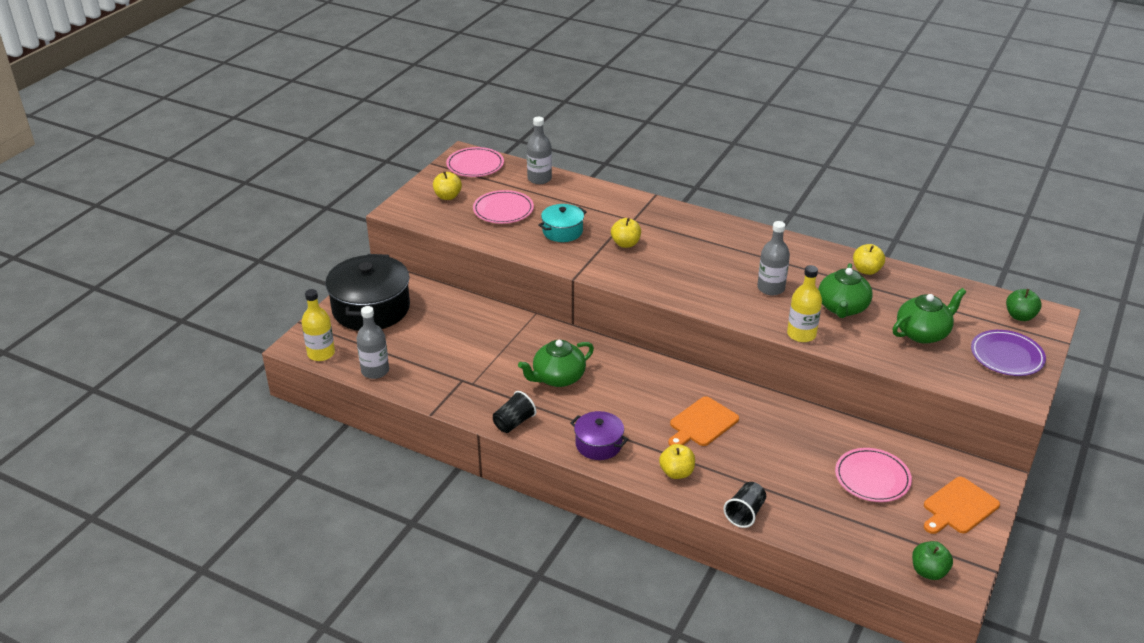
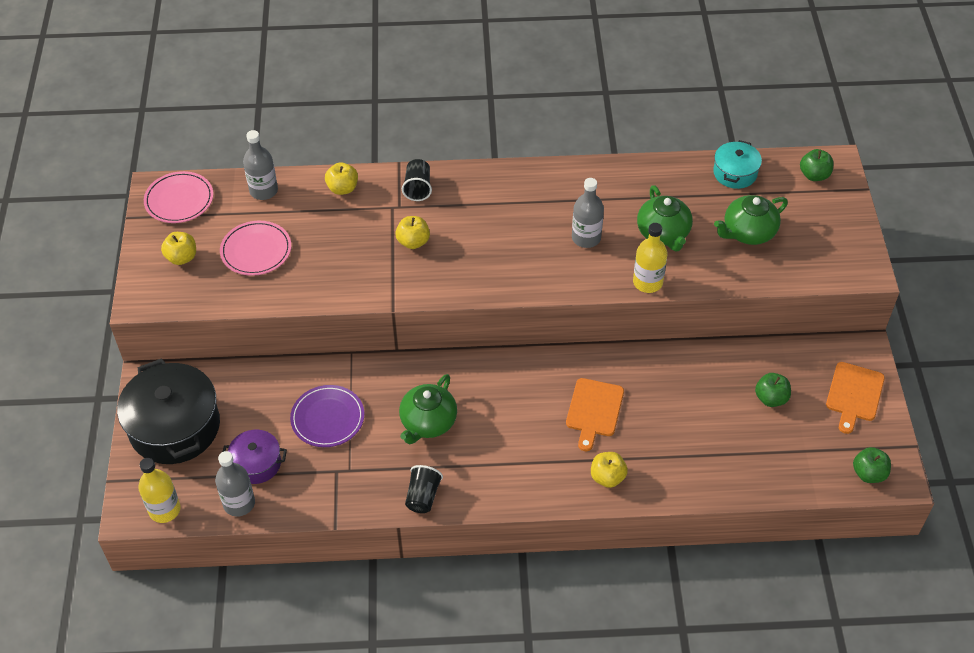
camera: 30 degrees left, 15 degrees up
turquoise pot [538,204,587,242] -> turquoise pot moved to [713,140,762,189]
purple pot [570,411,629,460] -> purple pot moved to [223,430,287,484]
black cup [723,482,766,528] -> black cup moved to [402,159,432,201]
pink plate [835,448,912,502] -> green apple [755,373,791,407]
yellow apple [853,244,885,275] -> yellow apple moved to [325,162,358,195]
green teapot [893,288,966,344] -> green teapot turned 150 degrees counterclockwise [714,195,788,245]
purple plate [971,330,1046,376] -> purple plate moved to [290,385,364,447]

